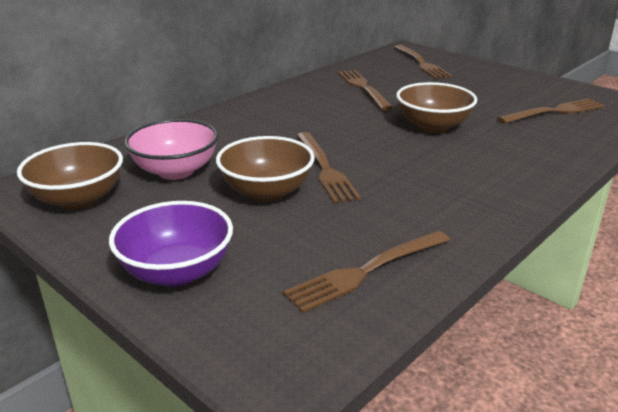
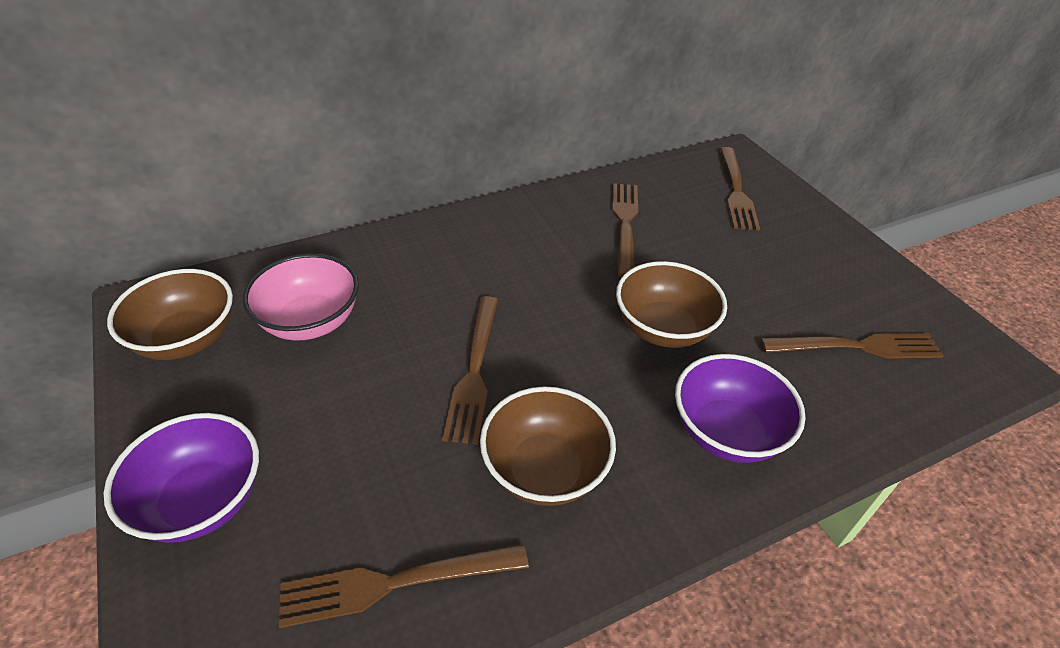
camera: 20 degrees right, 15 degrees up
brown bowl [216,136,315,202] -> brown bowl moved to [480,386,616,506]
none -> purple bowl [675,354,806,463]

